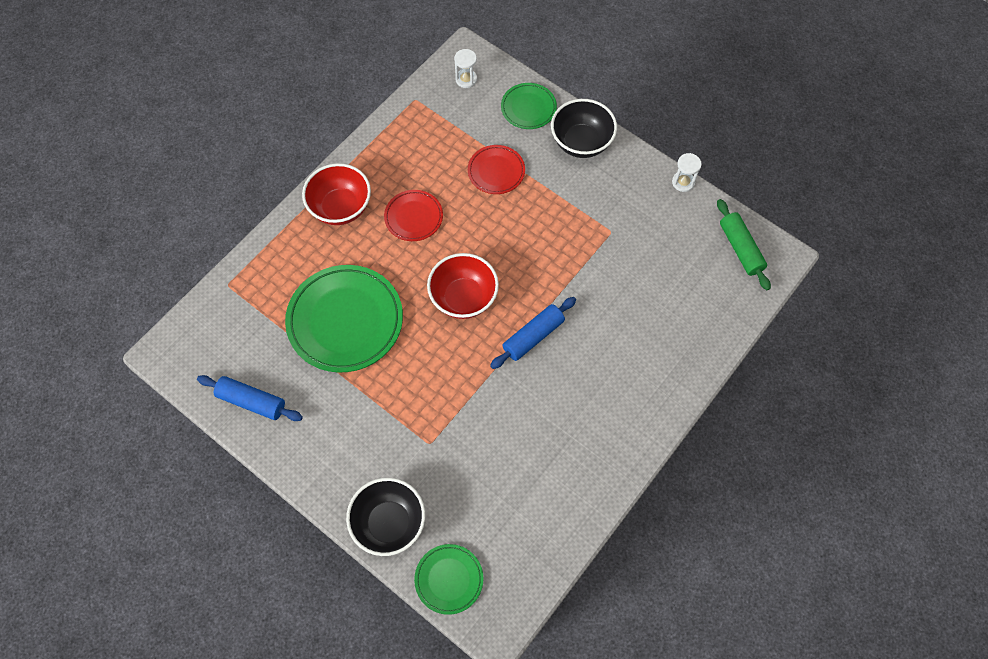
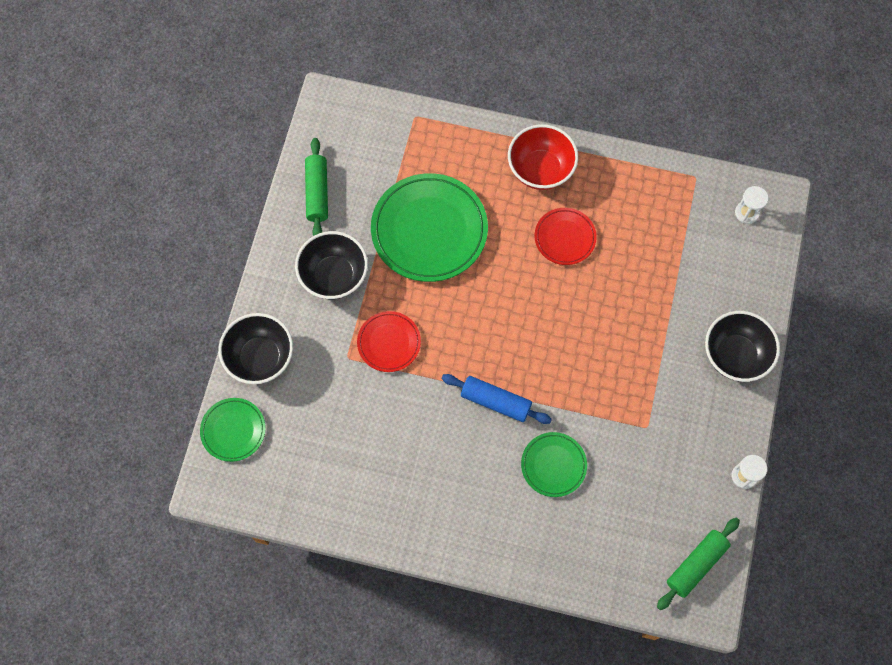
camera: 65 degrees right, 5 degrees up
blue rolling pin [197,375,303,421] -> green rolling pin [305,138,328,236]
red bowl [427,253,499,319] -> none
red plate [468,145,525,194] -> red plate moved to [357,311,421,372]
green plate [501,83,557,129] -> green plate moved to [521,432,587,497]
none -> black bowl [295,231,368,299]

